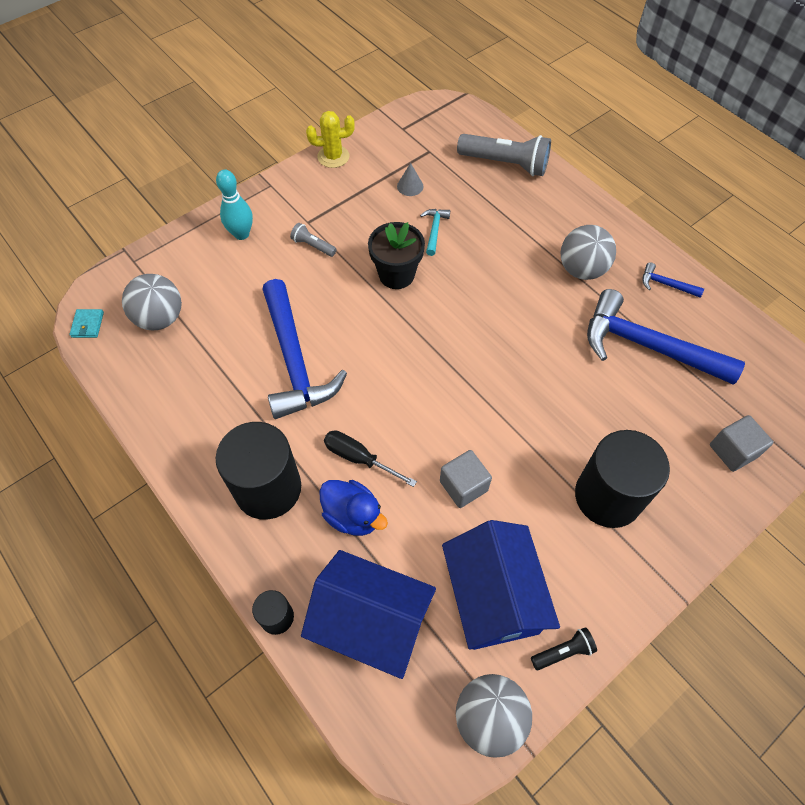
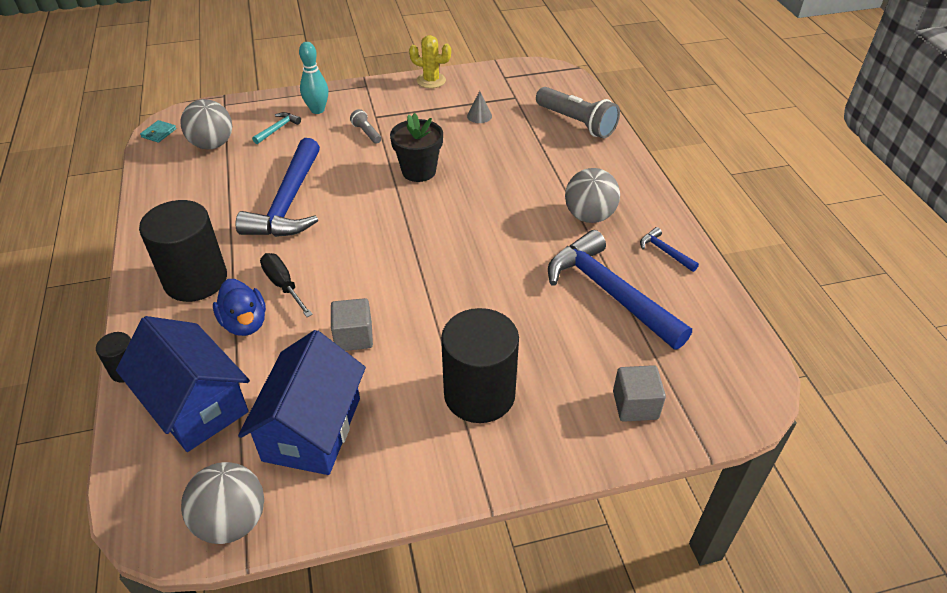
camera: 25 degrees right, 15 degrees down
turquoise hammer [420,209,450,256] -> turquoise hammer moved to [252,112,301,144]
black flashlight [531,627,597,670] -> none

